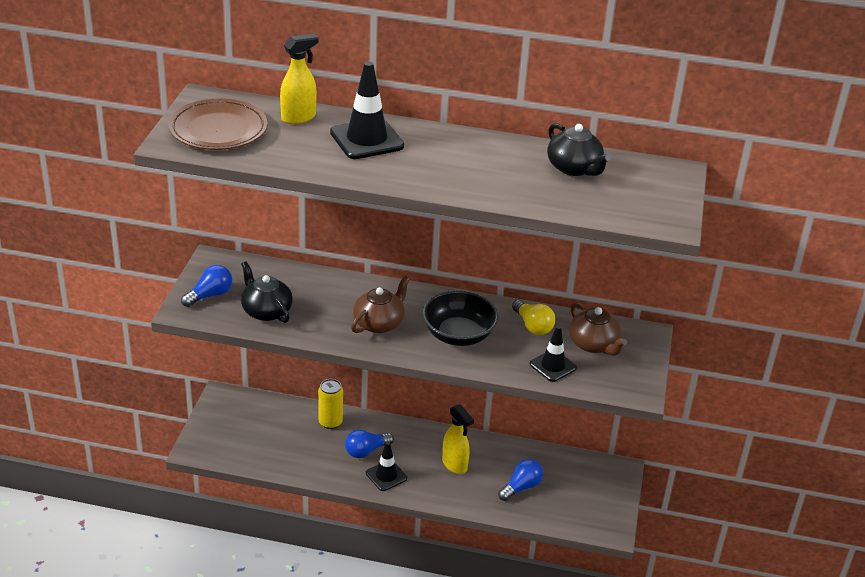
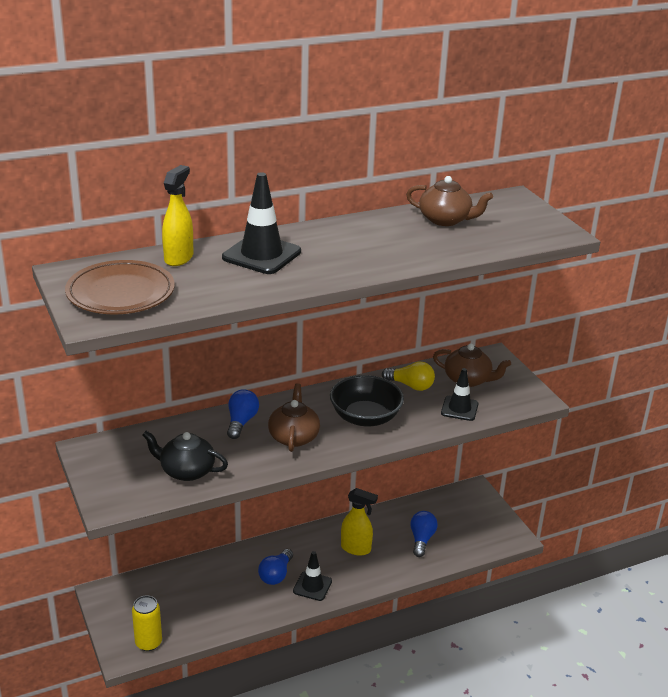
camera: 35 degrees left, 5 degrees down
blue light bulb [181,265,232,307] -> blue light bulb moved to [227,389,259,439]
yellow can [318,379,343,429] -> yellow can moved to [132,595,162,651]
black teapot [547,123,611,176] -> brown teapot [406,176,493,226]

